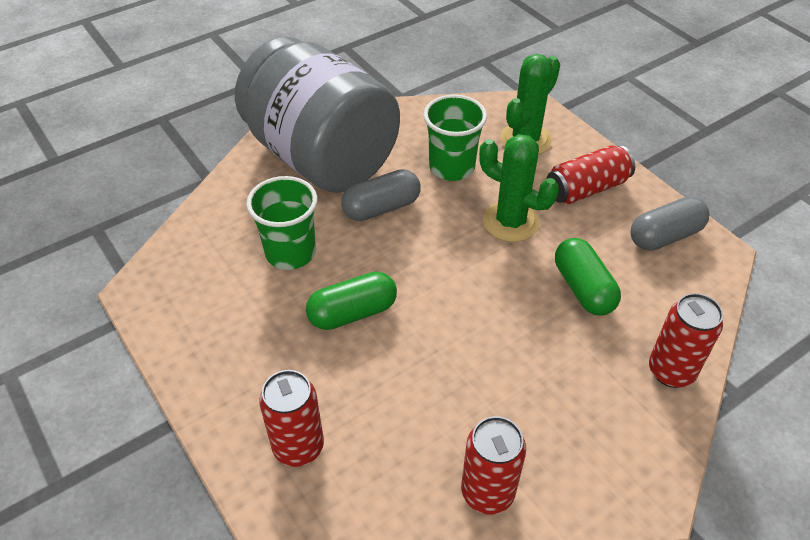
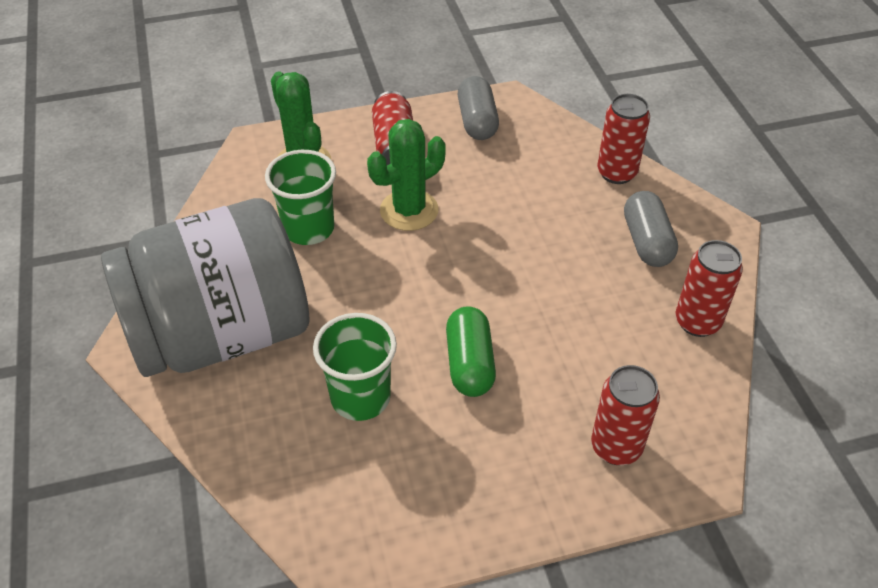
camera: 70 degrees left, 0 degrees up
grey capsule [341,169,421,221] -> grey capsule moved to [624,191,678,267]
green capsule [555,238,621,316] -> none

